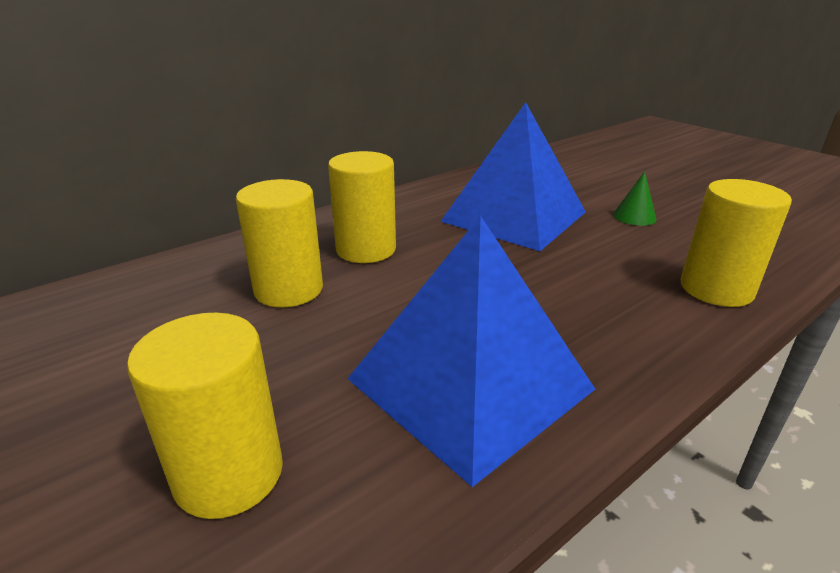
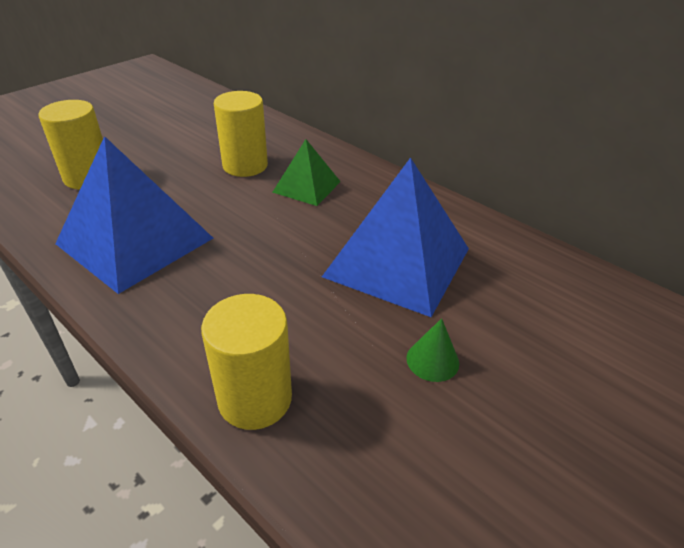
camera: 80 degrees right, 10 degrees up
yellow cylinder [328,151,396,263] -> green pyramid [272,139,341,206]

